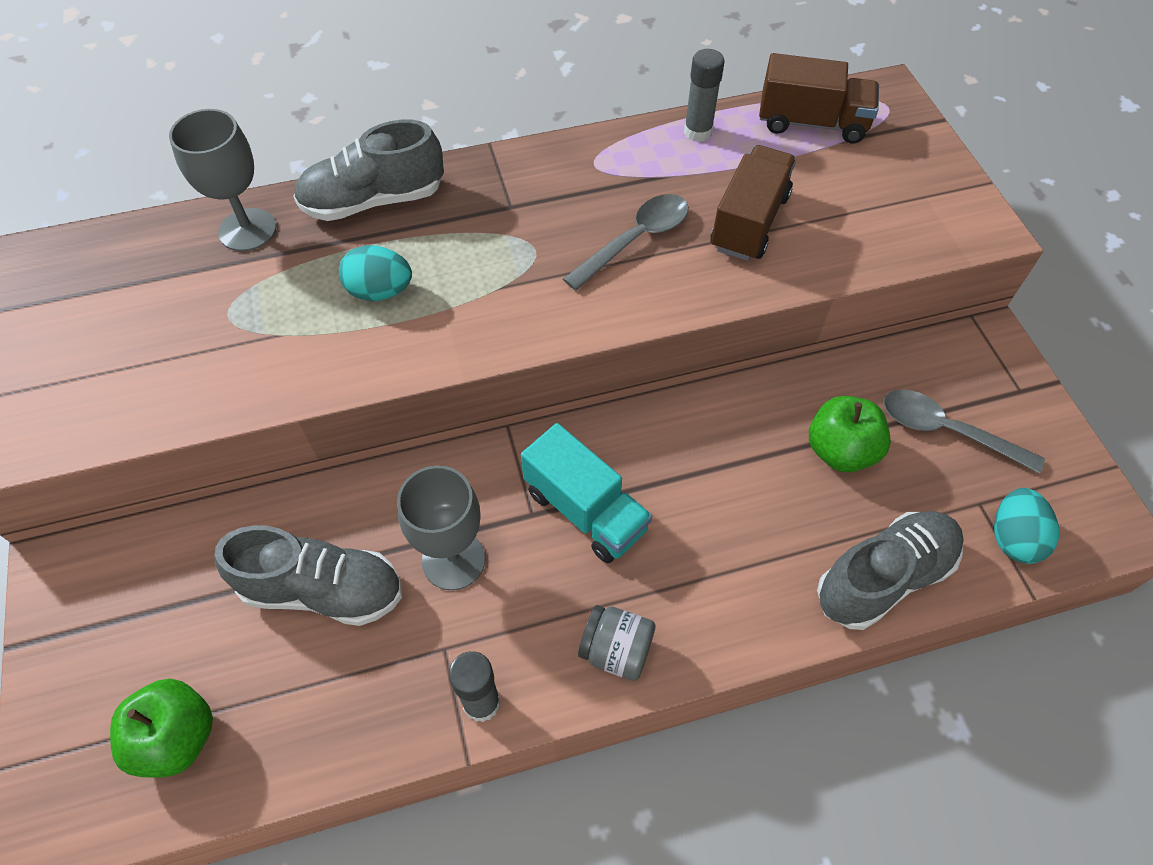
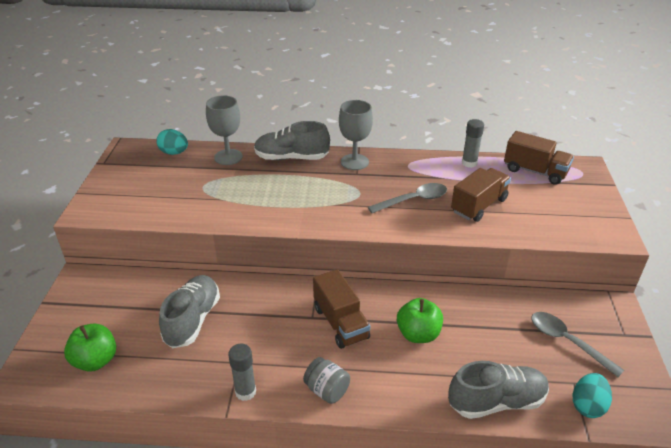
camera: 20 degrees right, 20 degrees down
grey shoe [215,525,402,626] -> grey shoe turned 105 degrees counterclockwise [159,275,220,348]
turquoise egg [339,245,412,301] -> turquoise egg moved to [156,129,188,155]
grey goblet [397,465,485,590] -> grey goblet moved to [339,100,373,170]
turquoise truck [521,423,652,563] -> brown truck [313,269,370,349]
green apple [809,396,891,473] -> green apple moved to [397,298,443,343]

